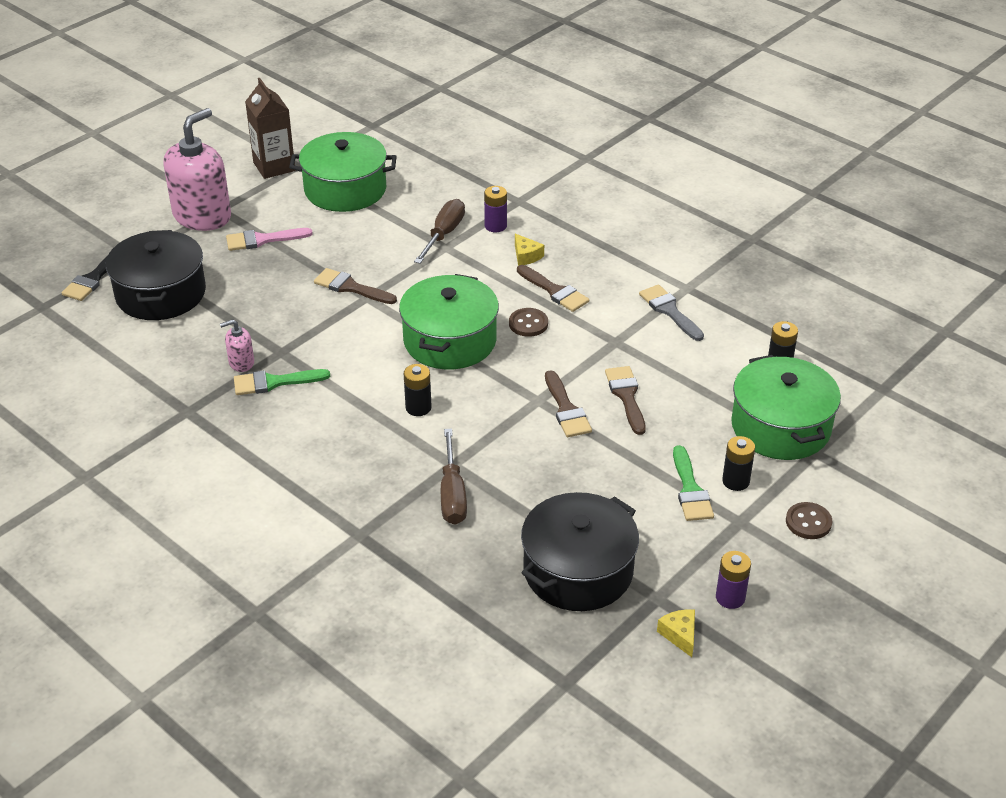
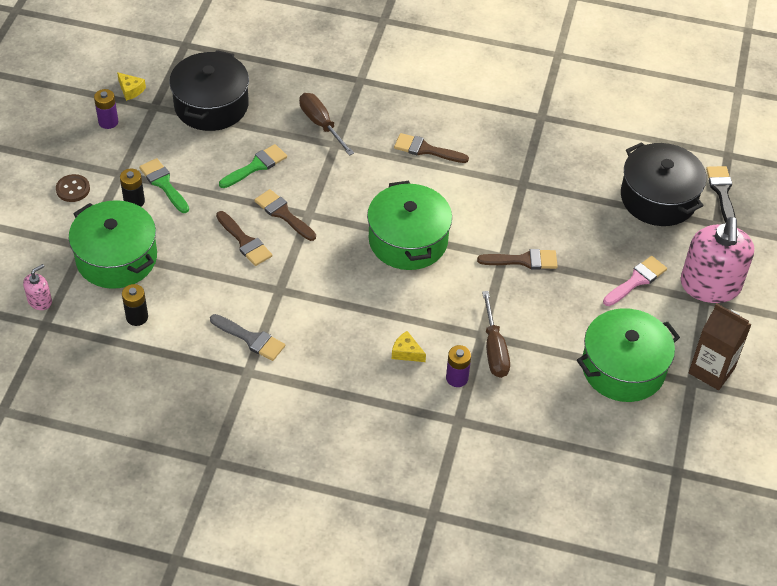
camera: 150 degrees right, 10 degrees up
pink soap dispenser [220,319,254,372] -> pink soap dispenser moved to [23,264,52,310]
green brush [234,369,330,395] -> green brush moved to [219,144,287,188]
black battery [404,364,431,416] -> none
brown button [509,308,548,337] -> none
brown brush [517,265,589,312] -> brown brush moved to [394,133,469,163]

